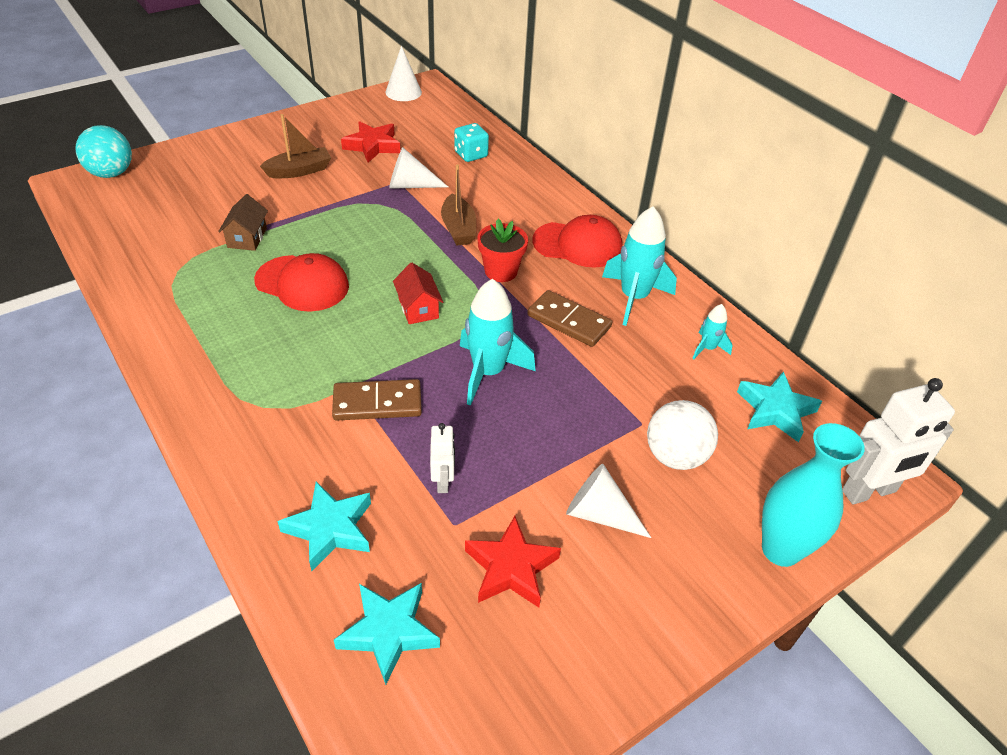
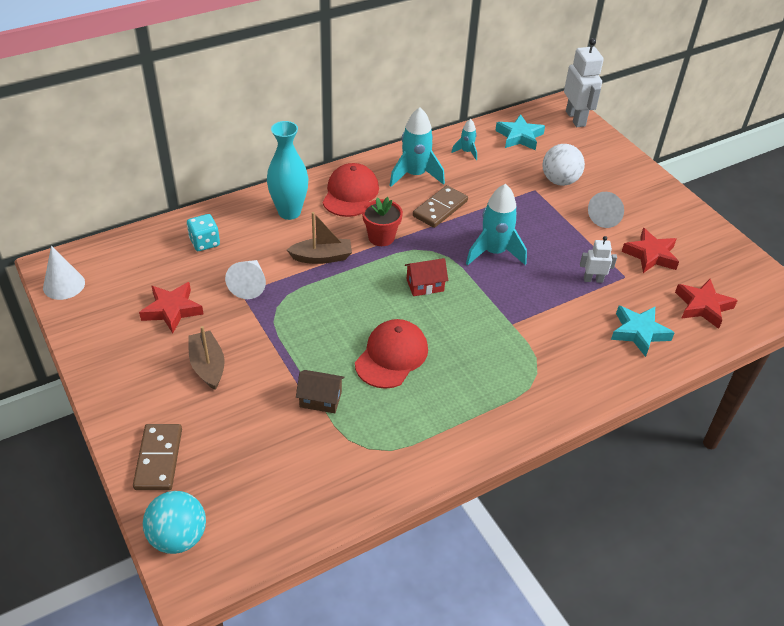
camera: 85 degrees left, 0 degrees up
brown domino [332,379,422,421] -> brown domino moved to [133,424,182,490]
turquoise star [334,583,440,685] -> red star [675,279,738,329]
turquoise vase [762,423,865,567] -> turquoise vase moved to [267,121,308,220]

